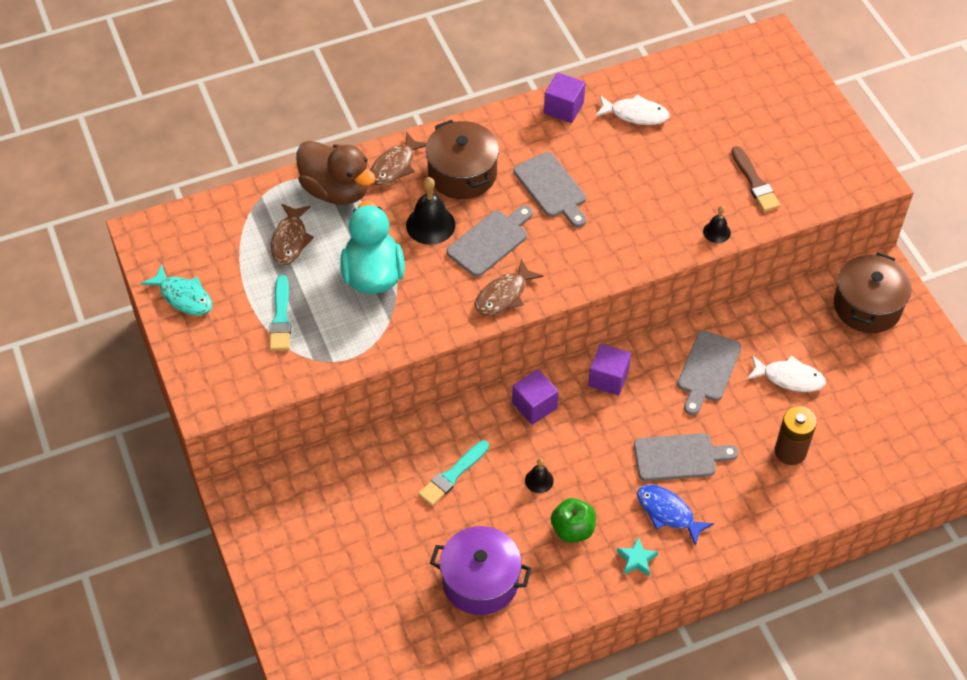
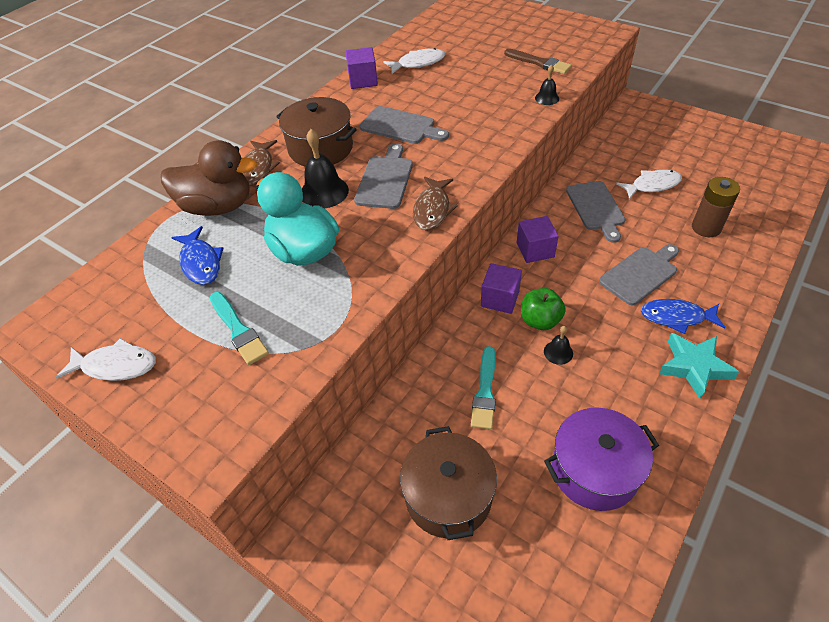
camera: 30 degrees left, 5 degrees down
turquoise fish [141,265,212,316] -> white fish [56,338,156,381]
brown fish [271,204,314,265] -> blue fish [171,226,224,285]
green apple [551,498,596,542] -> green apple moved to [521,288,566,330]
turquoise star [617,537,658,576] -> turquoise star [659,333,739,399], size x1.71
brown pot [834,253,912,333] -> brown pot moved to [400,426,497,540]

